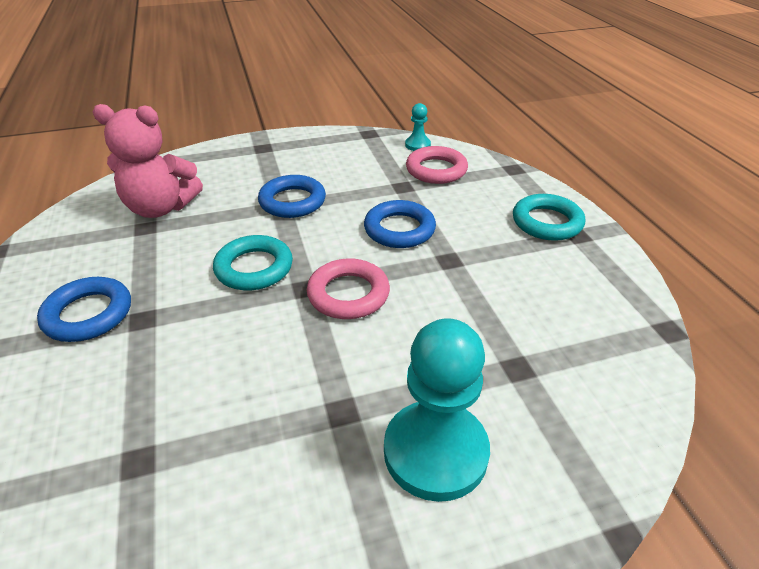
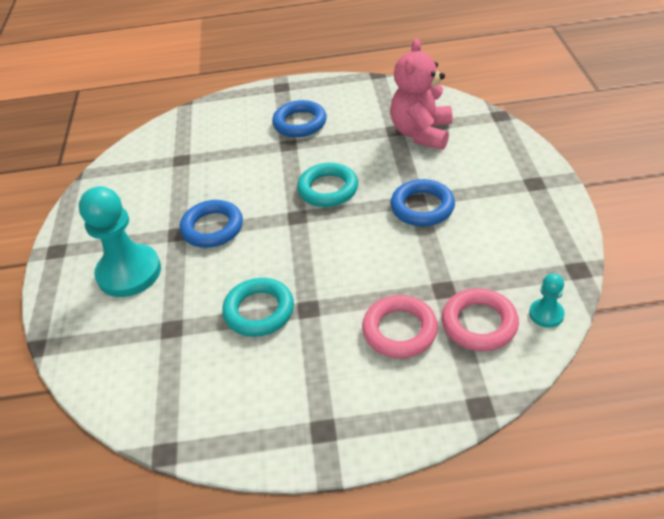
camera: 105 degrees right, 5 degrees up
pink ring [307,258,390,319] -> pink ring moved to [362,295,438,358]
blue ring [364,200,436,248] -> blue ring moved to [180,200,243,248]
turquoise ring [513,194,585,241] -> turquoise ring moved to [222,278,294,337]

